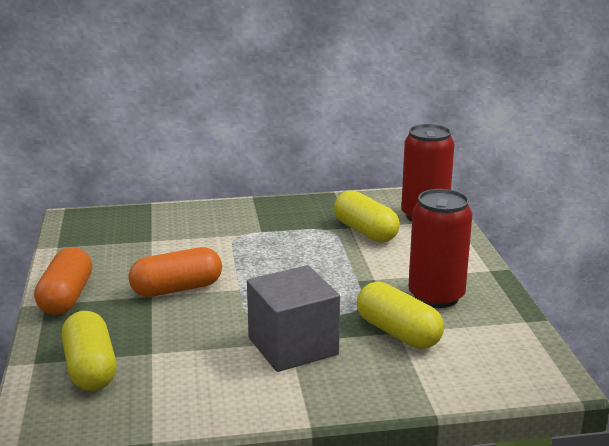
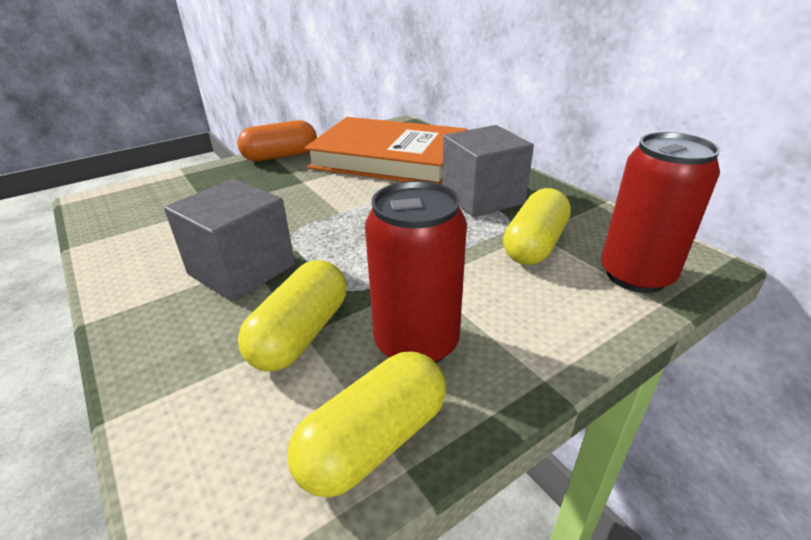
camera: 65 degrees right, 10 degrees up
yellow capsule [62,311,117,391] -> yellow capsule moved to [287,351,446,498]
orange capsule [128,247,222,297] -> none
none -> orange book [304,117,467,184]
none -> grey cube [442,125,534,217]

